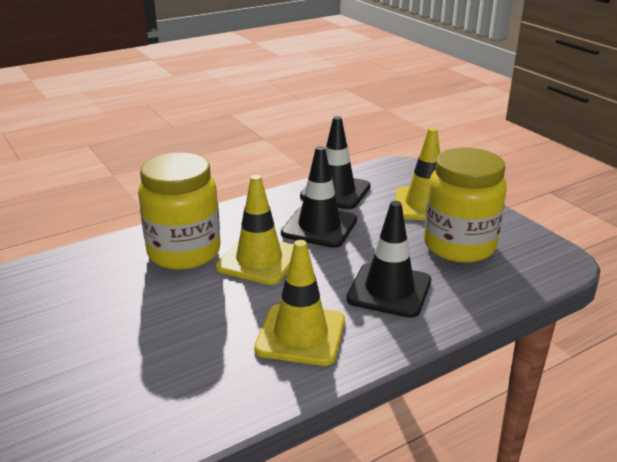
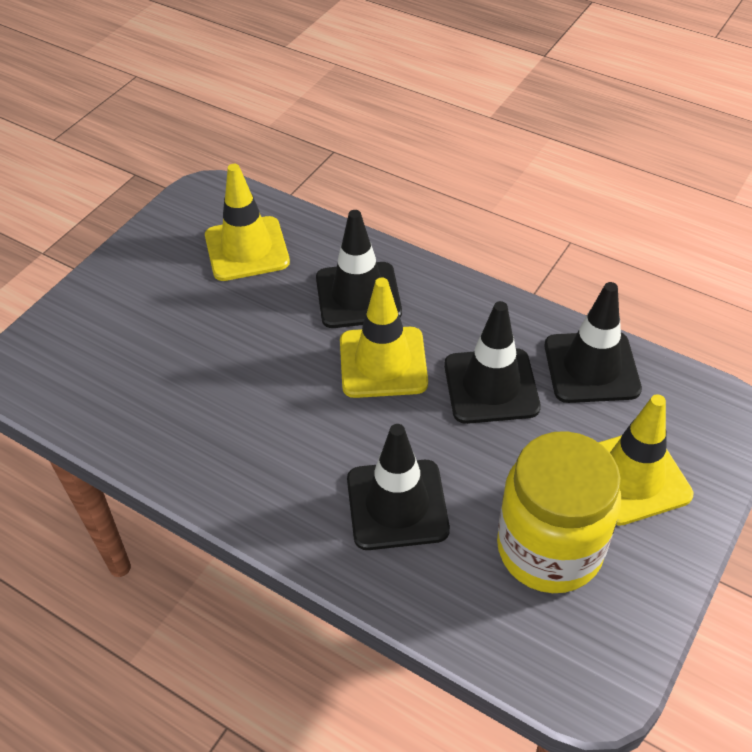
camera: 65 degrees right, 20 degrees up
yellow jar [138,153,220,270] -> black traffic cone [316,210,402,328]
yellow traffic cone [254,240,345,366] -> yellow traffic cone moved to [205,164,290,281]

